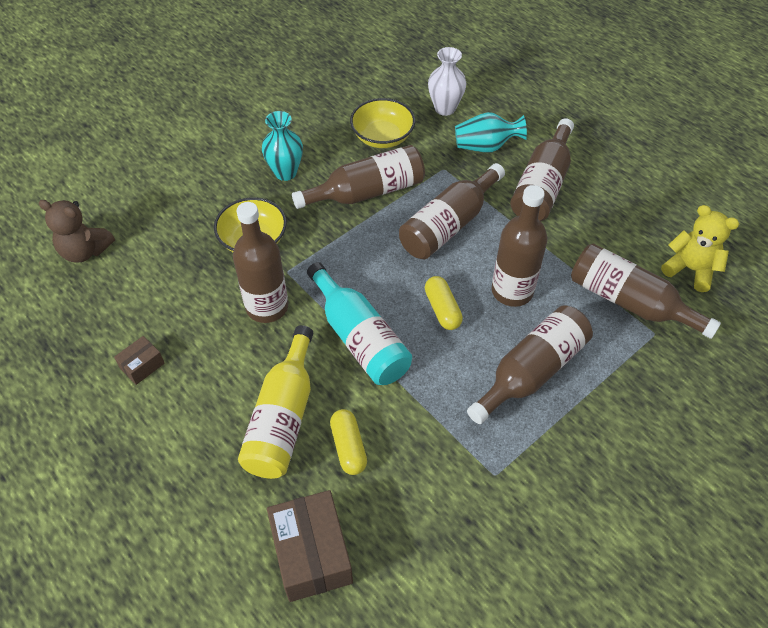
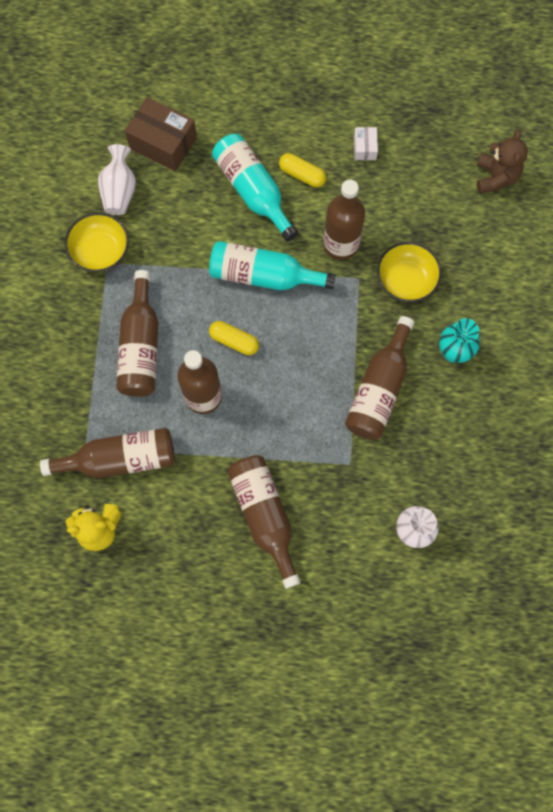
camera: 135 degrees right, 20 degrees up
brown teddy bear [38,200,115,263] -> brown teddy bear turned 120 degrees clockwise [477,130,528,193]
brown box [114,336,165,385] -> white box [354,127,378,160]
yellow bottle [238,325,313,479] -> turquoise bottle [212,134,298,242]
yellow capsule [330,409,367,475] -> yellow capsule moved to [279,153,326,188]
yellow bowl [350,98,415,148] -> yellow bowl moved to [65,213,129,272]
brown bottle [399,163,505,259] -> none
turquoise vase [455,112,527,153] -> none
none -> white vase [98,144,136,215]

